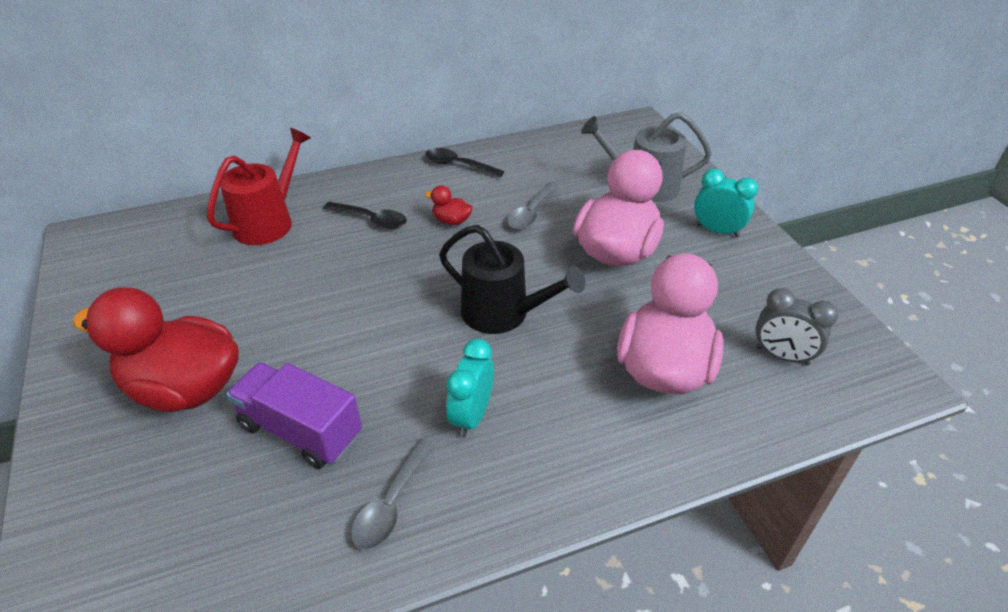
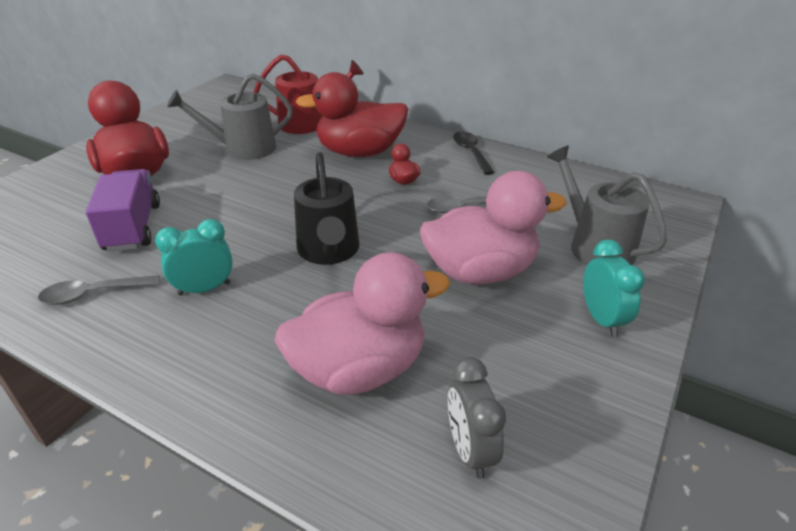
camera: 50 degrees right, 5 degrees down
black spoon [323,202,407,229] -> red duck [296,72,408,157]
none -> grey watering can [167,73,293,160]

